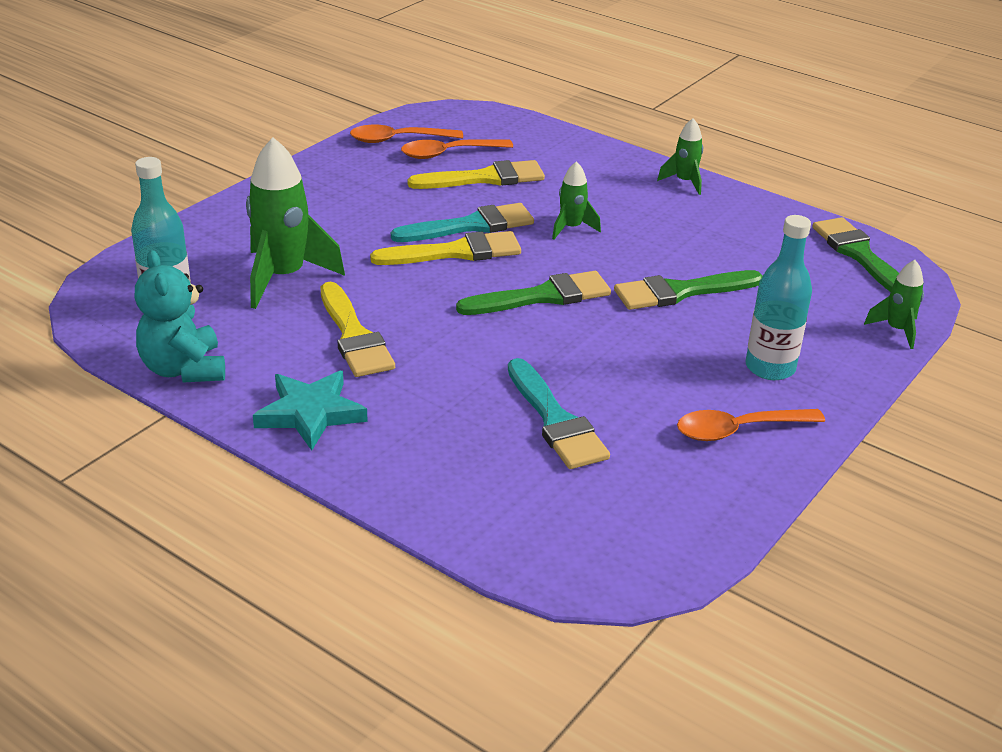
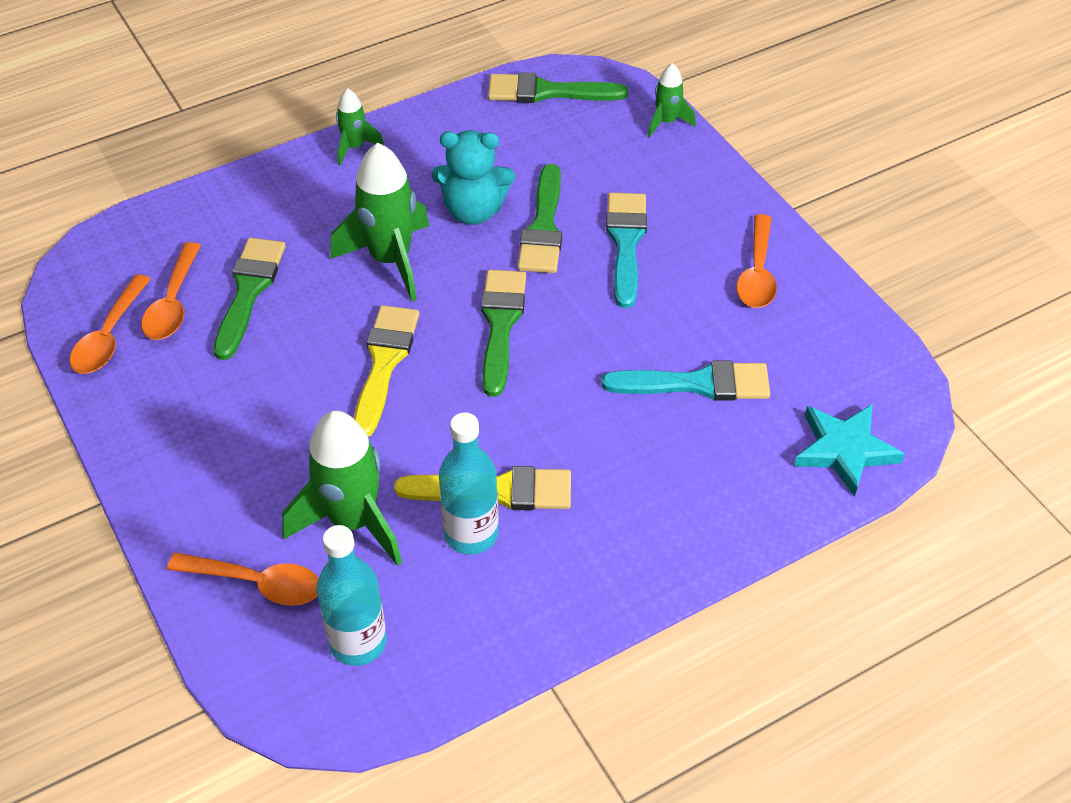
camera: 65 degrees left, 15 degrees up
turquoise teddy bear [135,250,225,383] -> turquoise teddy bear moved to [432,130,515,225]
turquoise star [253,371,368,451] -> turquoise star moved to [794,405,905,497]
turquoise brush [391,203,534,242] -> turquoise brush moved to [606,193,647,308]
yellow brush [408,160,545,189] -> green brush [213,238,286,360]
green rocket [552,161,601,240] -> green rocket [330,143,429,301], size x1.92
turquoise bottle [746,215,812,380] -> turquoise bottle moved to [439,412,498,555]
none -> orange spoon [167,552,319,606]

